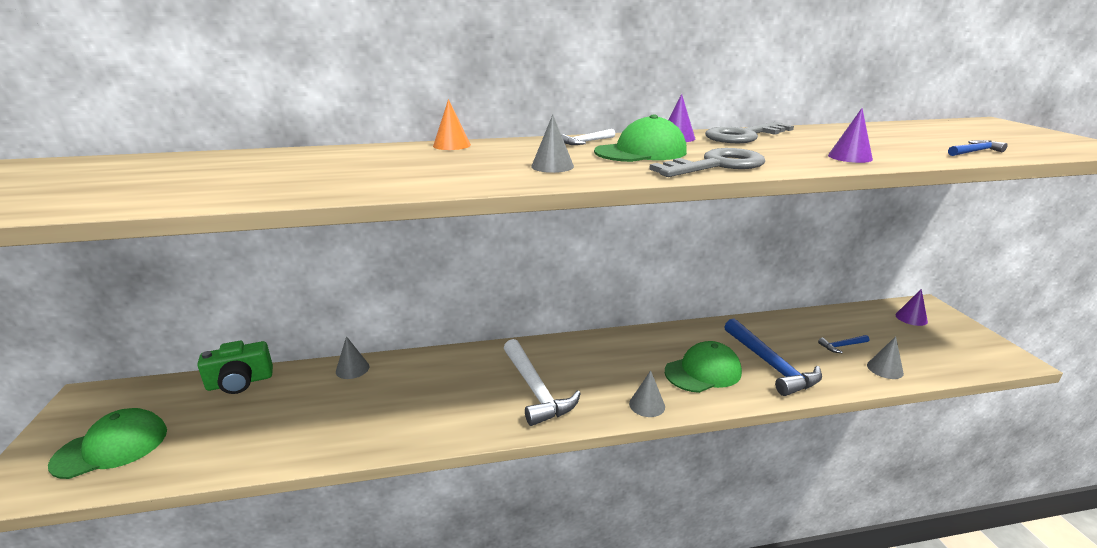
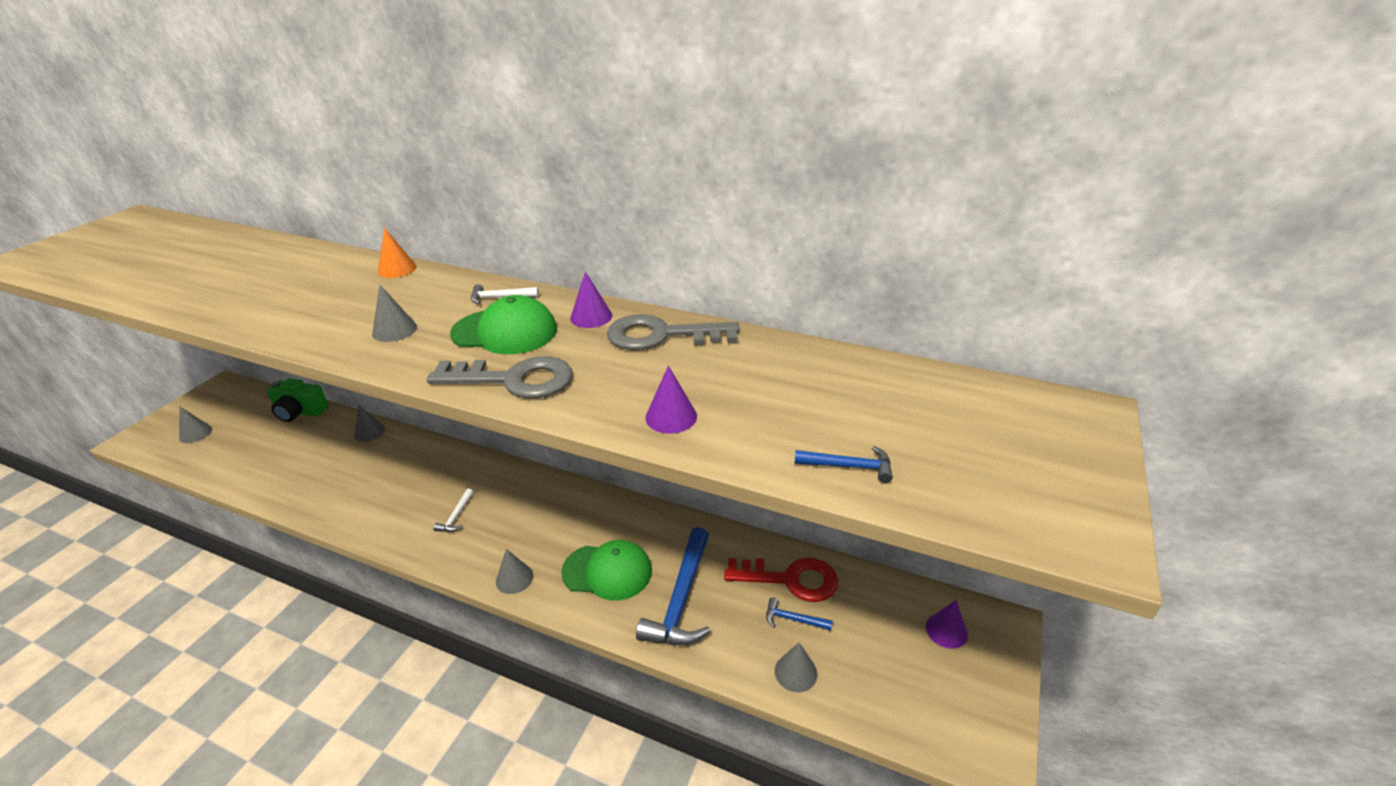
camera: 35 degrees right, 10 degrees up
green cap [48,408,167,479] -> grey cone [179,407,212,443]
white hammer [504,339,581,426] -> white hammer [433,489,473,532], size x0.46
none -> red key [724,558,838,602]

